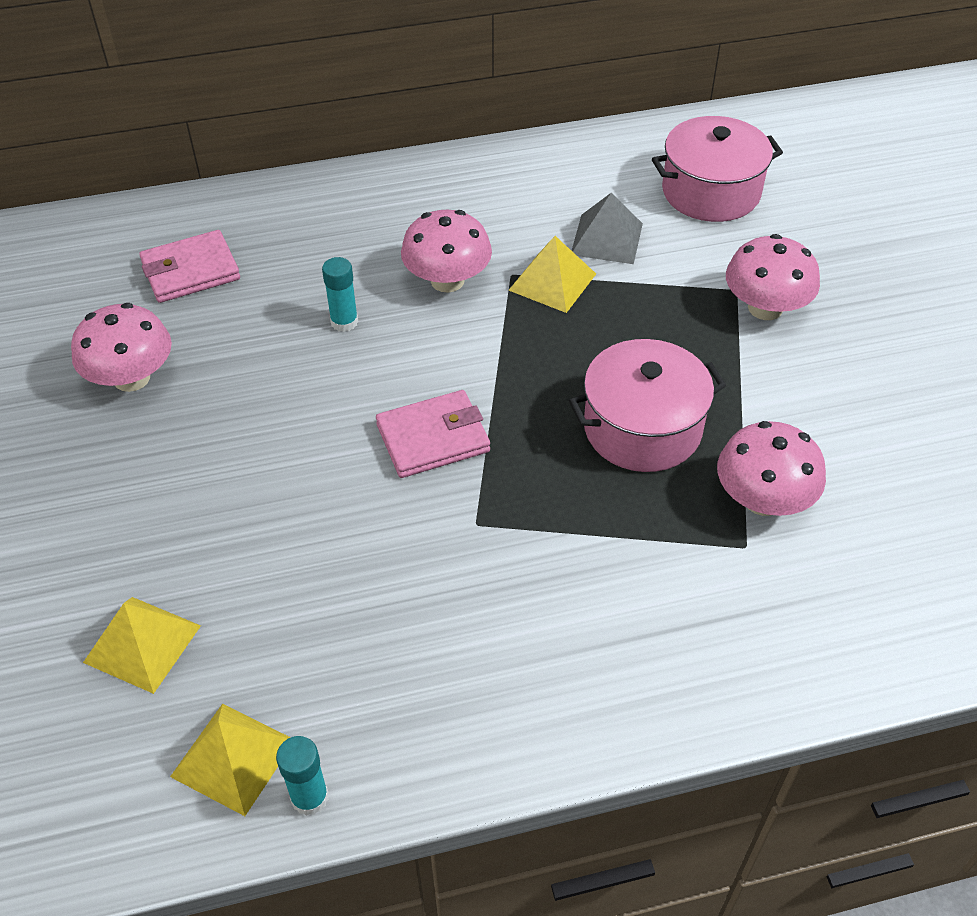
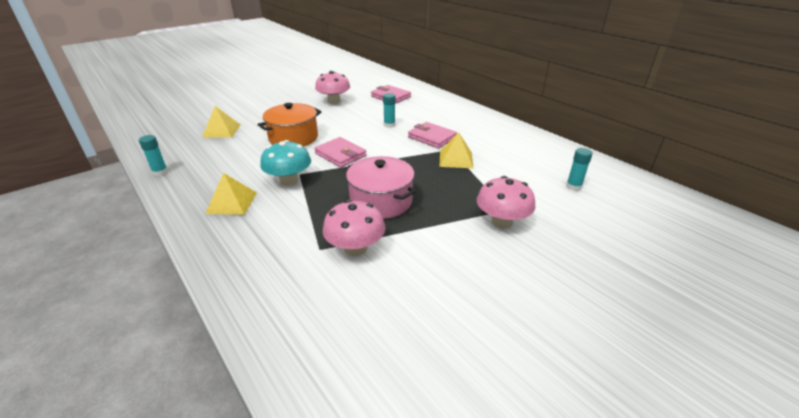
camera: 65 degrees right, 15 degrees down
yellow pyramid [170,704,291,816] -> yellow pyramid moved to [205,173,257,215]
pink mushroom [401,210,492,293] -> pink wallet [408,122,457,148]
grey pyramid [572,192,643,264] -> none
pink pot [652,116,783,222] -> turquoise glue stick [566,148,593,191]
none -> orange pot [258,103,321,146]
none -> turquoise mushroom [260,140,311,186]

